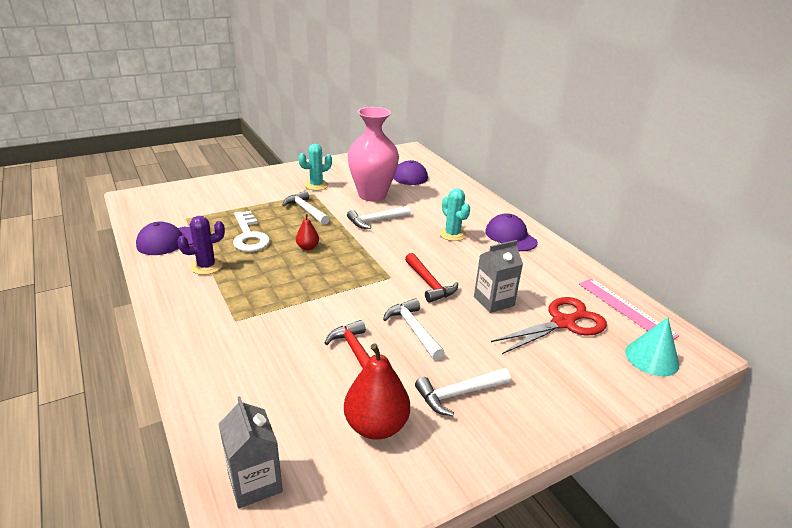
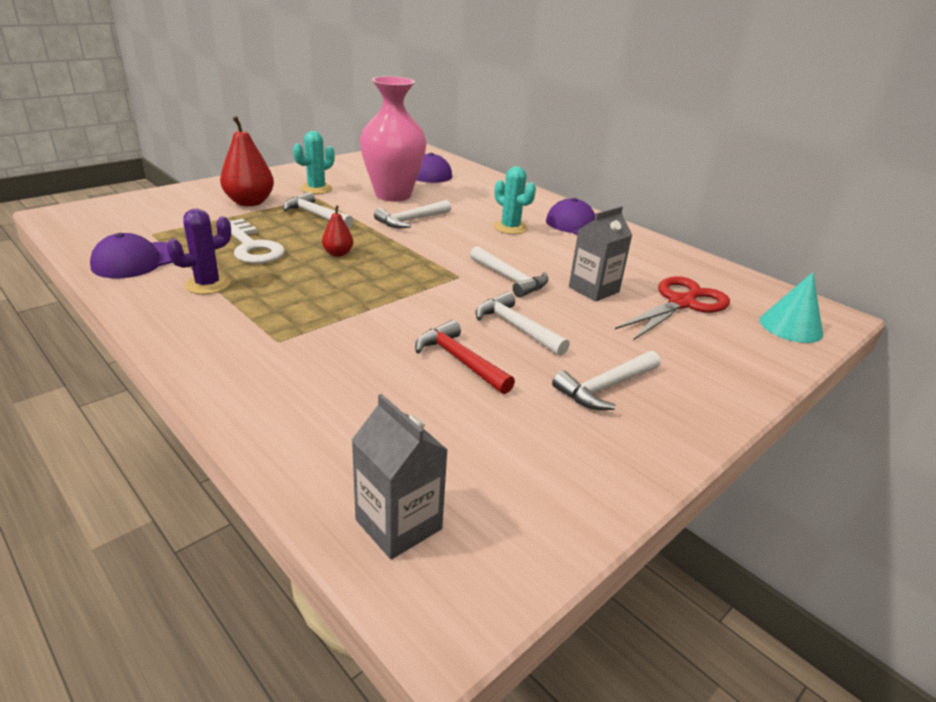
camera: 15 degrees left, 0 degrees up
red pear [344,343,410,440] -> red pear moved to [220,116,274,206]
red hammer [405,253,458,303] -> white hammer [470,246,549,298]
pink ruler [579,279,679,339] -> none

